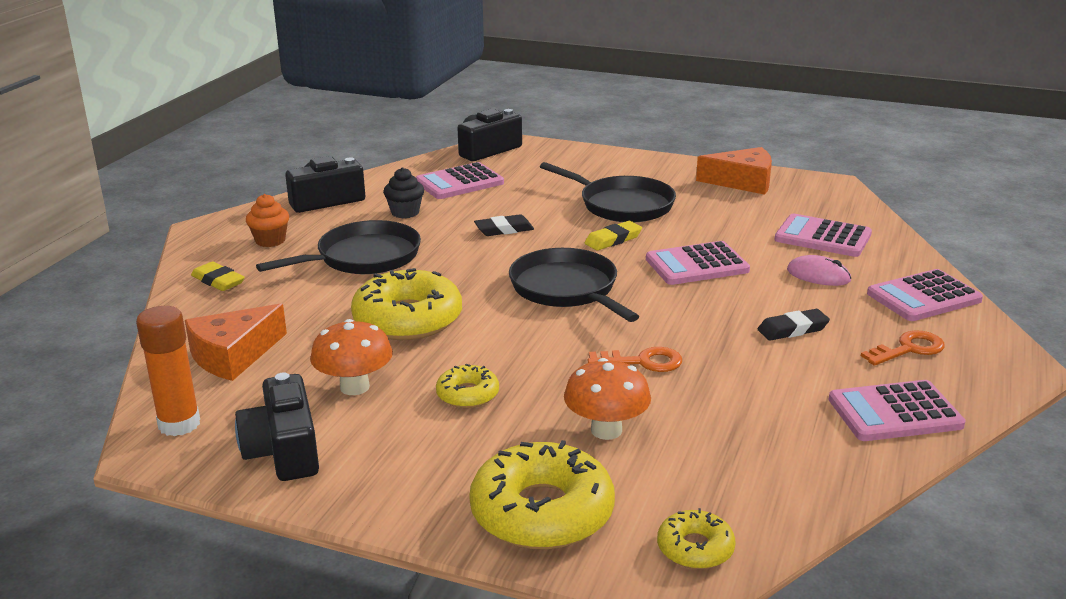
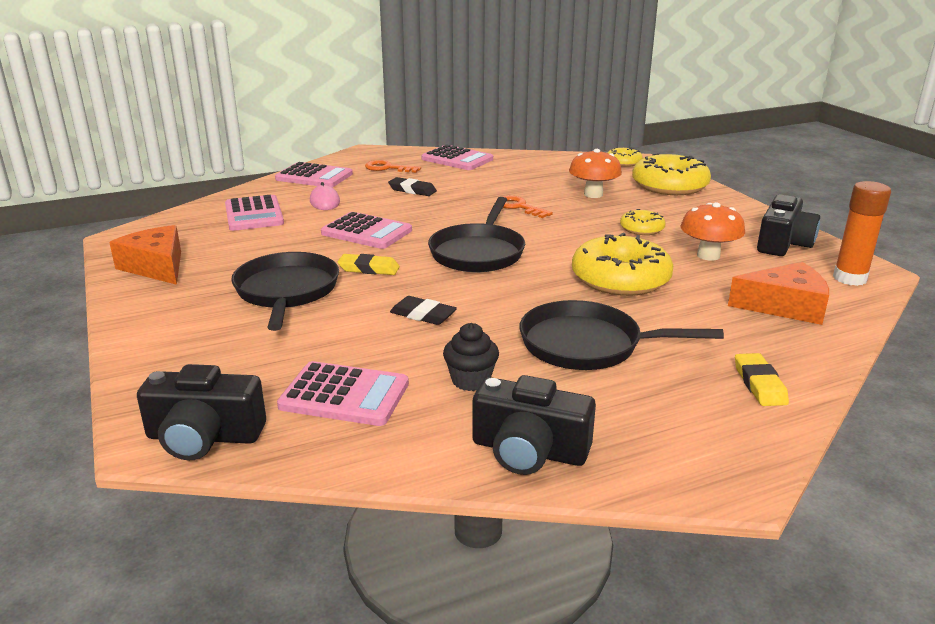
camera: 135 degrees left, 0 degrees up
orange cupcake [246,194,289,247] -> none

